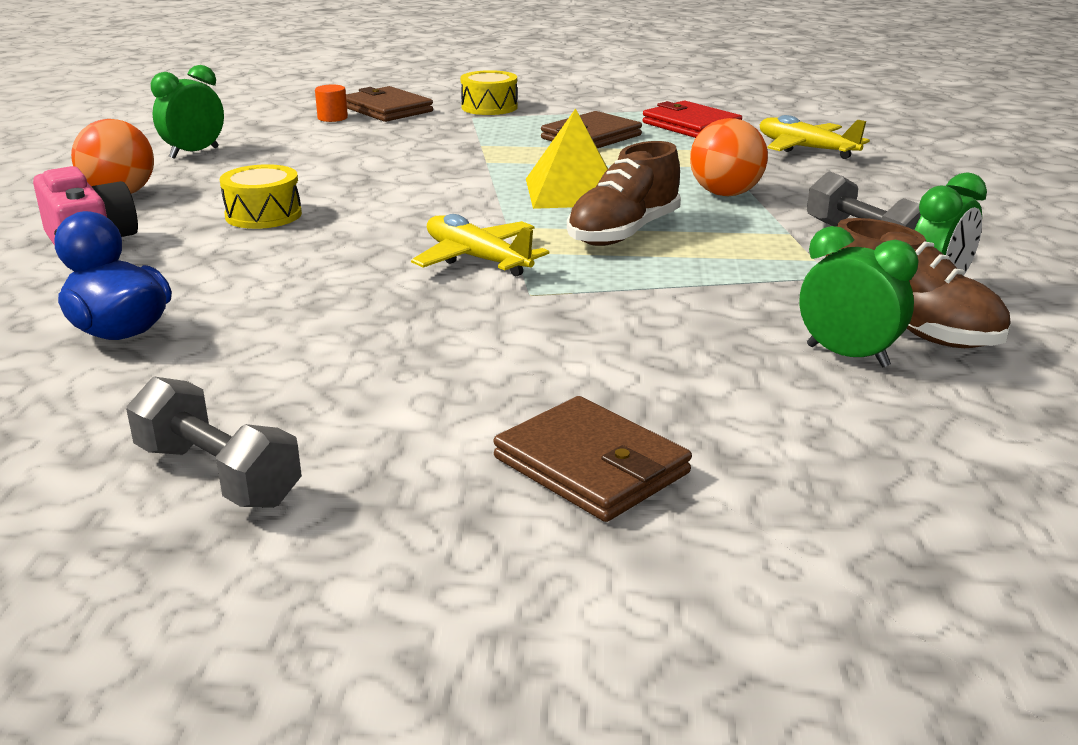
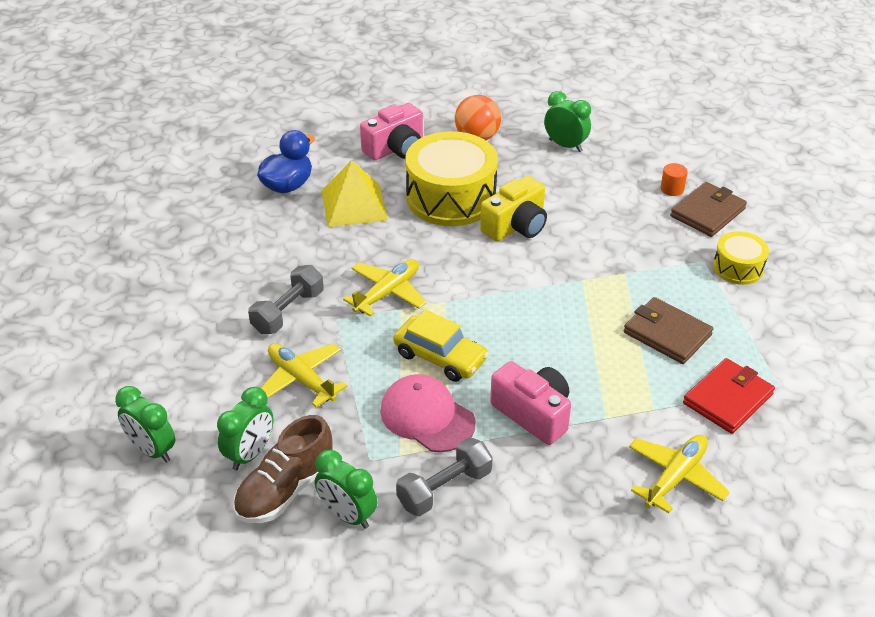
camera: 85 degrees right, 15 degrees up
grey dumbbell [126,377,302,508] -> grey dumbbell moved to [248,265,324,334]
yellow drum [220,164,302,229] -> yellow drum [405,131,498,226], size x1.95
brown wallet [493,396,692,522] -> none
yellow pyramid [526,108,608,209] -> yellow pyramid moved to [322,160,388,227]
brown shoe [567,141,681,246] -> yellow car [393,310,489,382]
orange ball [690,118,768,196] -> pink camera [490,361,571,445]
none -> green clock [115,386,175,463]
none -> yellow plane [261,343,347,407]
none -> pink cap [380,374,475,452]
none -> yellow camera [480,176,547,241]

